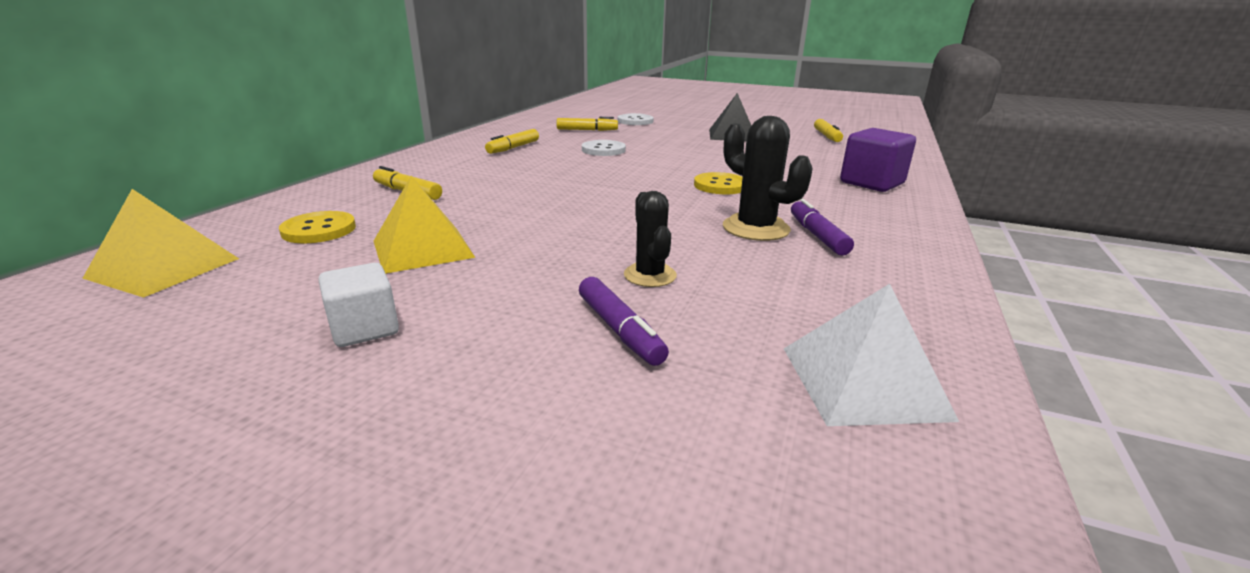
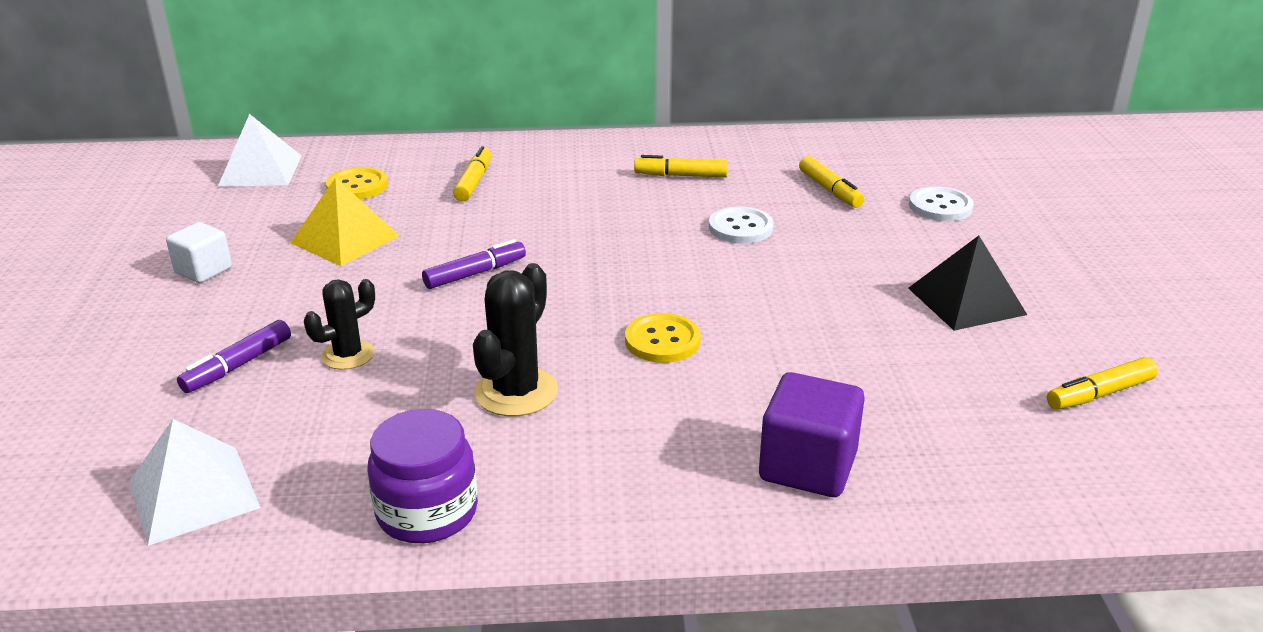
camera: 65 degrees right, 5 degrees up
yellow pyramid [82,189,239,298] -> white pyramid [218,114,302,187]
purple marker [791,199,854,256] -> purple marker moved to [422,239,526,289]
none -> purple jar [368,409,478,543]

